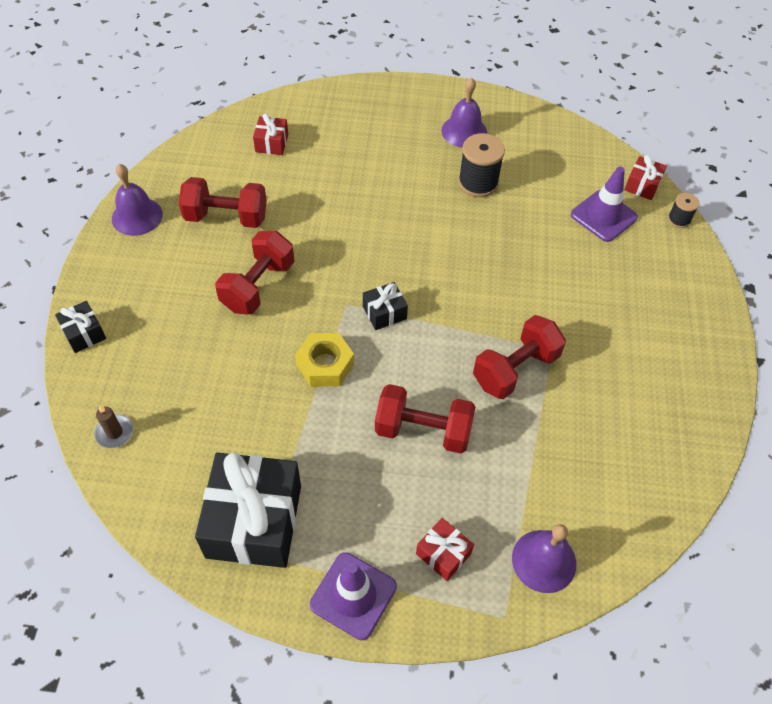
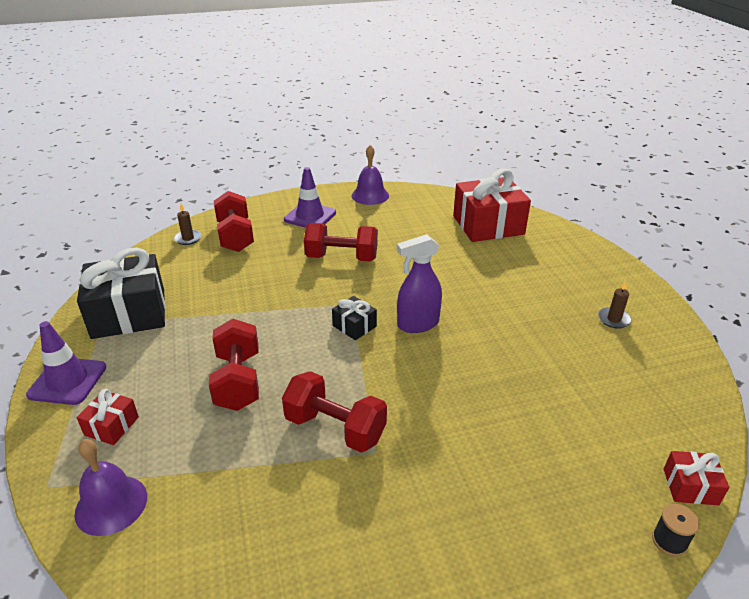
camera: 70 degrees right, 20 degrees down
black gift [55,301,106,353] -> none
red dumbbell [179,177,267,228] -> red dumbbell moved to [214,191,254,252]
red gift [253,113,288,155] -> red gift [453,169,531,242], size x2.15
yellow nut [295,333,354,387] -> none
purple bell [441,77,487,148] -> brown candle [598,281,632,329]
black spool [458,133,505,197] -> none
purple traffic cone [571,167,638,242] -> purple traffic cone moved to [284,167,336,228]
none -> purple spray bottle [397,234,442,333]

